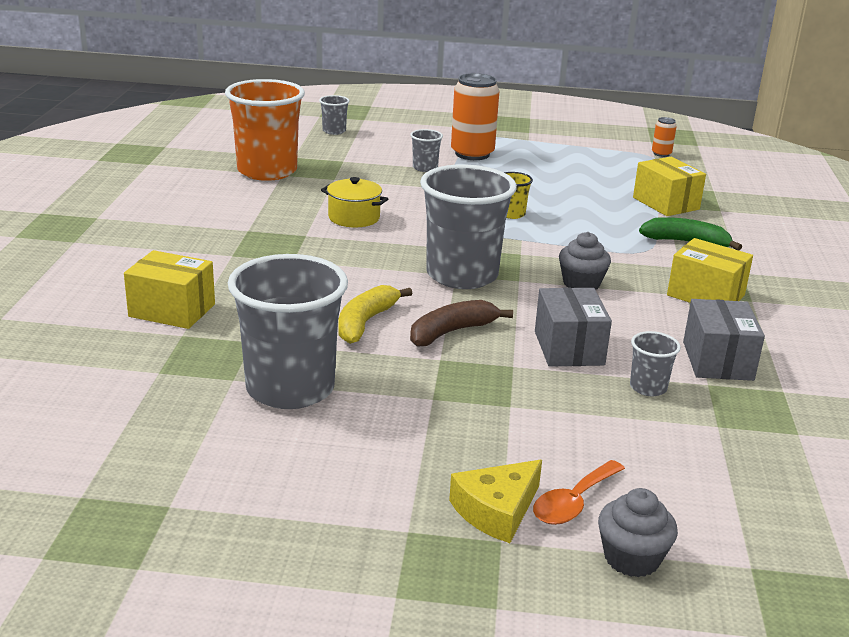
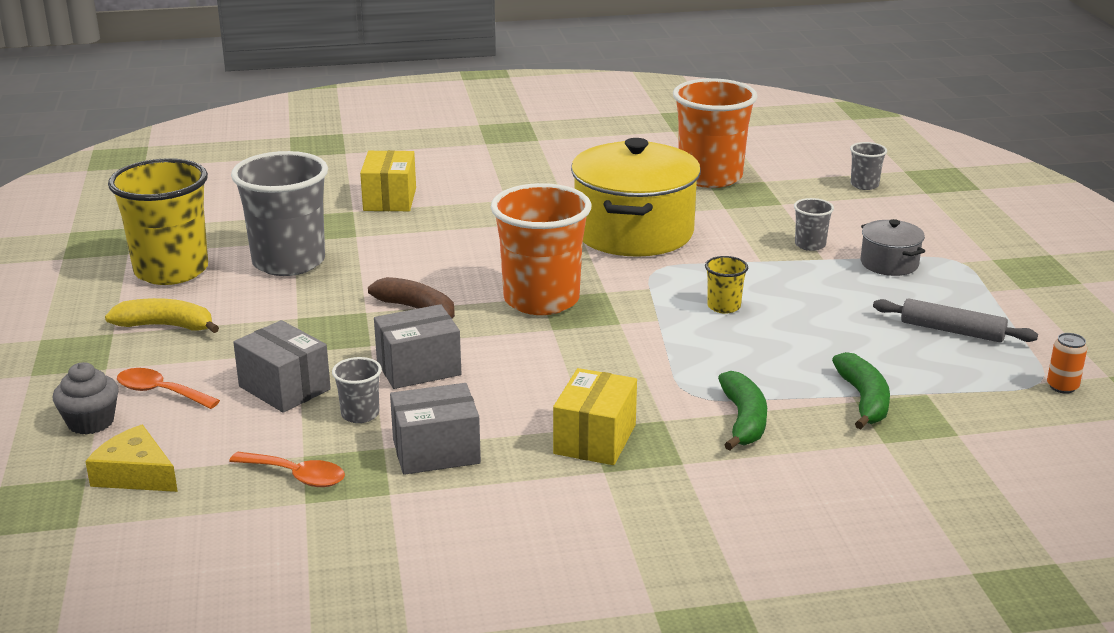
camera: 75 degrees right, 0 degrees up
yellow pot [321,177,388,227] -> yellow pot [571,138,701,257], size x2.17
yellow banana [338,285,412,344] -> yellow banana moved to [105,298,219,333]
grey cup [420,165,517,289] -> orange cup [491,183,591,315]
yellow cheese [449,460,542,543] -> yellow cheese moved to [85,425,178,492]
orange can [451,73,499,160] -> grey pot [861,219,925,276]
grey cupcake [559,232,611,290] -> none
yellow box [633,157,706,216] -> green banana [832,352,890,429]
none -> yellow cup [108,158,208,285]
none -> orange spoon [229,452,345,487]
none -> grey box [233,320,331,413]
none -> grey rolling pin [873,298,1038,342]

